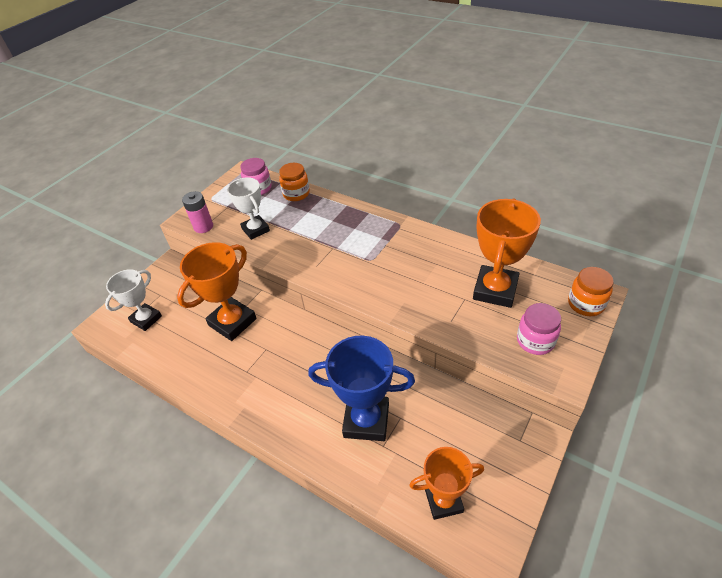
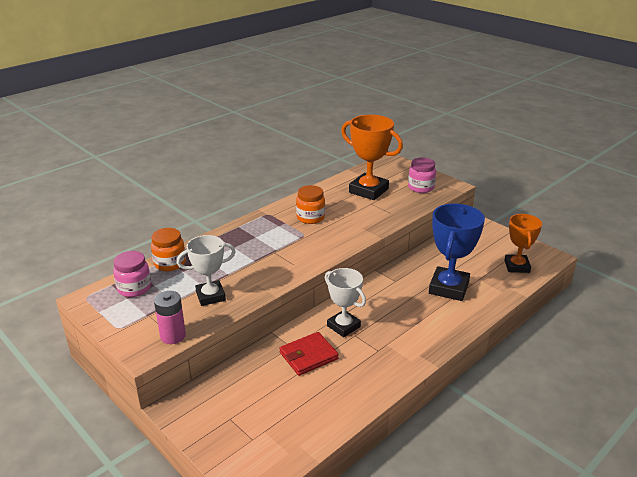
camera: 80 degrees left, 15 degrees down
white trophy [105,269,162,331] -> white trophy moved to [325,268,366,337]
orange trophy [177,242,257,341] -> red wallet [279,332,339,376]
orange jar [568,267,614,316] -> orange jar moved to [296,185,325,224]

